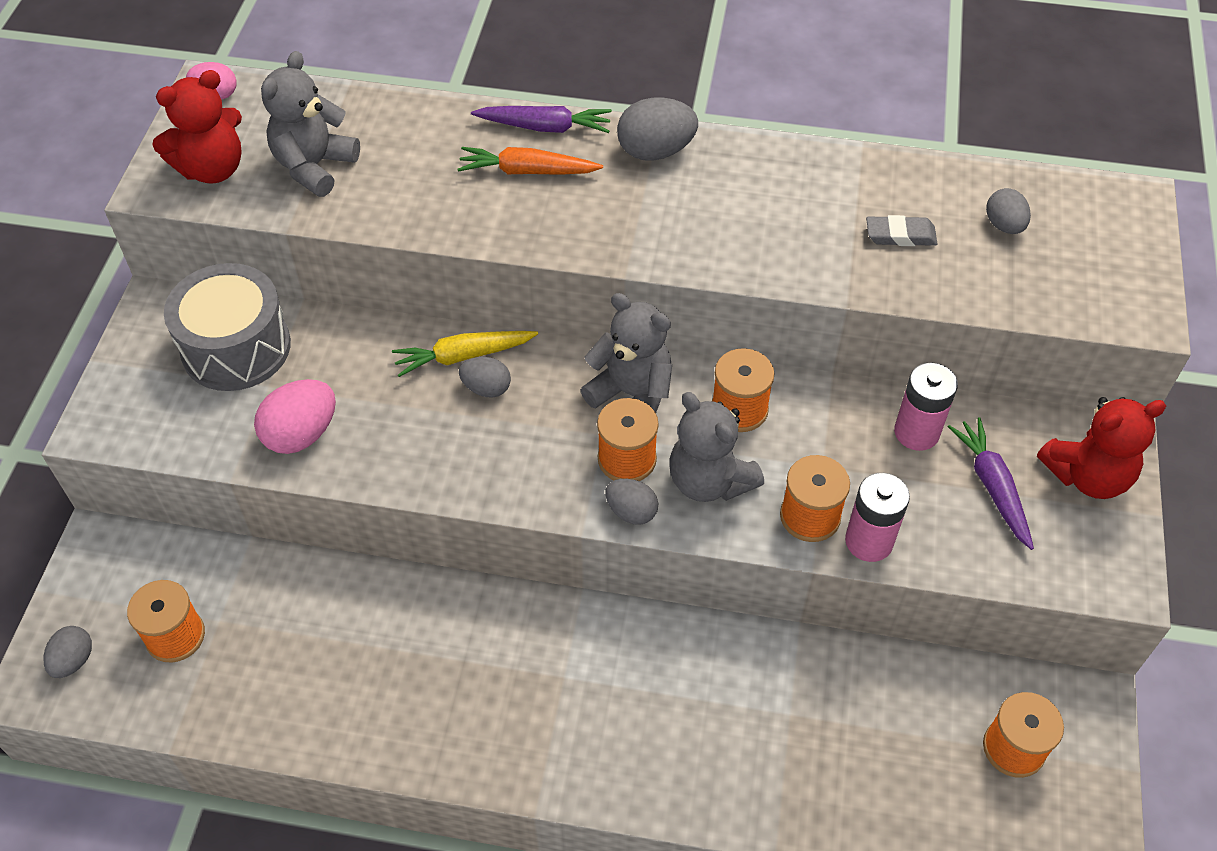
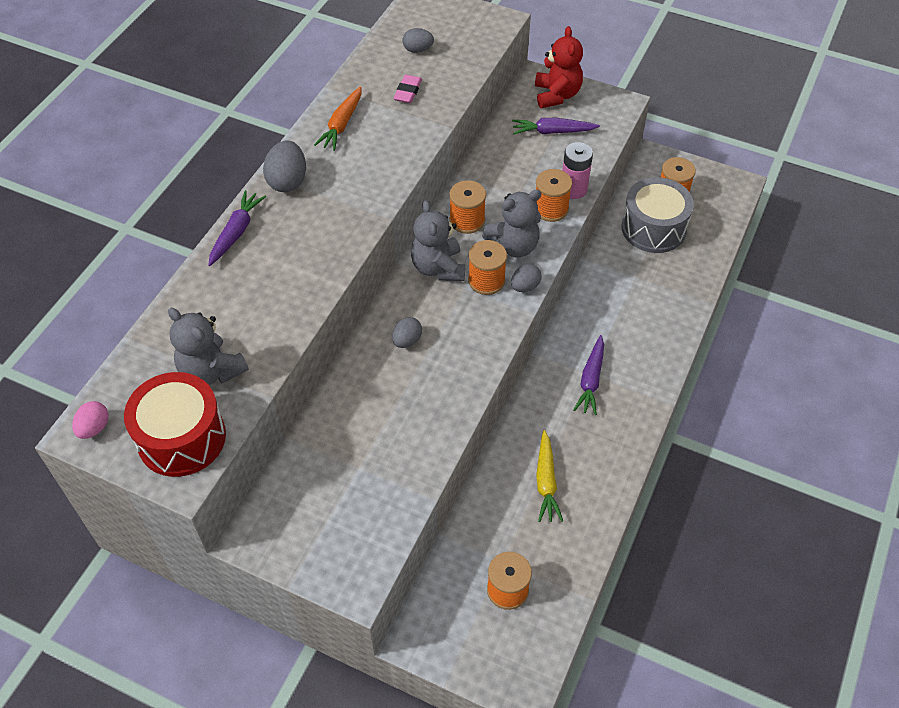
camera: 75 degrees left, 0 degrees up
grey egg [43,626,92,678] -> none
red teddy bear [152,70,242,184] -> red drum [124,372,226,477]
grey drum [164,263,291,391] -> grey drum moved to [621,177,694,253]
pink egg [254,379,336,454] -> none
yellow carrot [392,331,538,377] -> yellow carrot moved to [536,430,563,522]
orange carrot [458,147,603,175] -> orange carrot moved to [314,86,362,151]
grey teddy bear [581,293,672,413] -> grey teddy bear turned 60 degrees counterclockwise [411,200,465,281]
grey eraser [866,215,938,246] -> pink eraser [394,75,422,103]
pink battery [894,362,958,451] -> none
none -> purple carrot [574,335,604,415]

